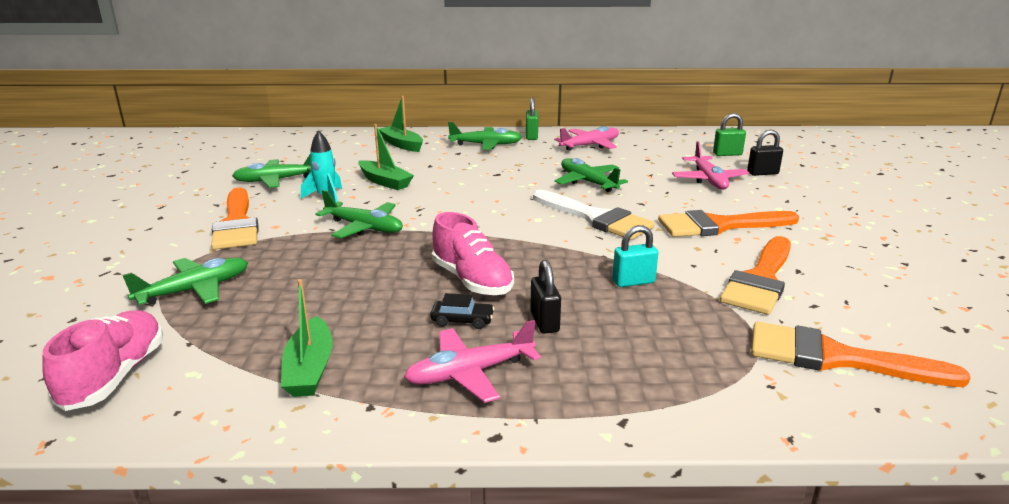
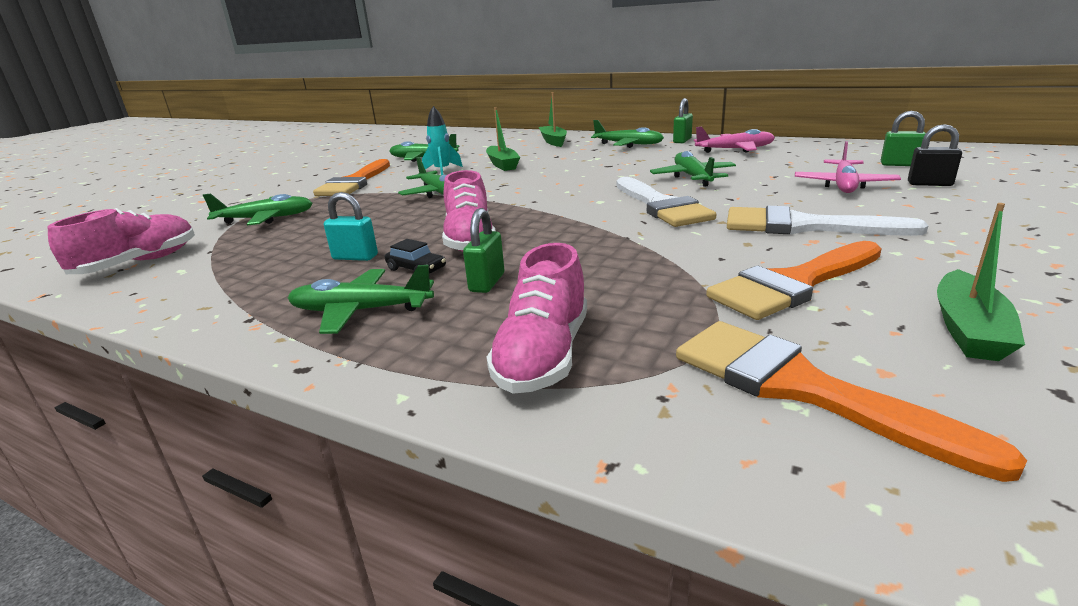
camera: 30 degrees right, 0 degrees up
green boat [281,279,332,397] -> green boat moved to [937,203,1025,361]
pink plane [404,320,541,403] -> green plane [288,265,434,334]
black padlock [530,260,561,334] -> green padlock [463,208,504,293]
turquoise padlock [612,225,658,287] -> turquoise padlock moved to [324,192,378,261]
orange brush [658,210,799,237] -> white brush [727,206,928,236]
none -> pink shoe [487,243,587,394]

